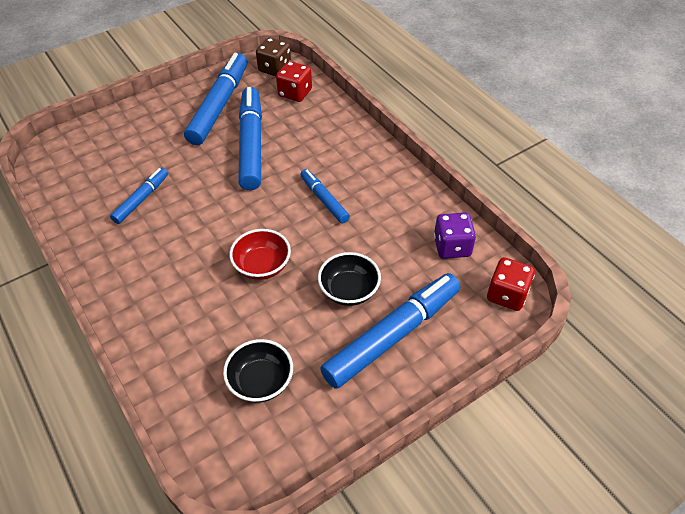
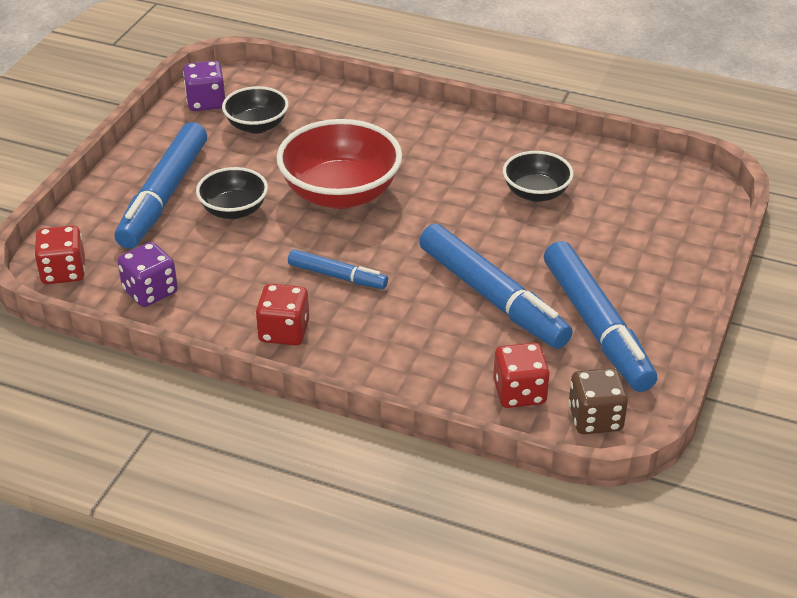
camera: 145 degrees right, 10 degrees down
blue marker [110,168,168,224] -> black bowl [503,151,573,202]
red bowl [229,229,291,280] -> red bowl [276,119,402,209], size x1.76
none -> purple dice [183,61,225,111]
none -> red dice [256,284,309,346]

